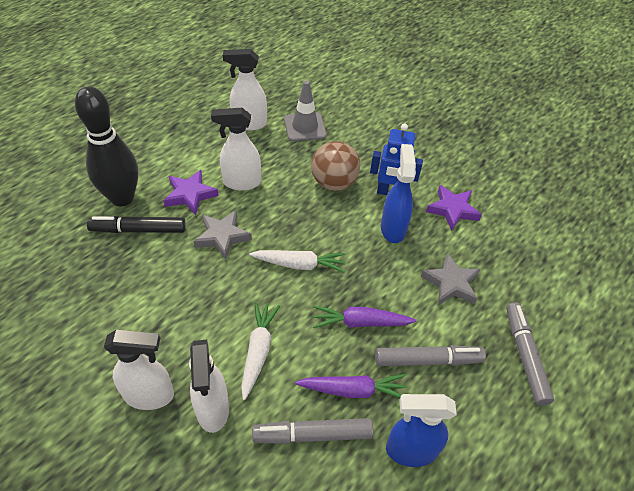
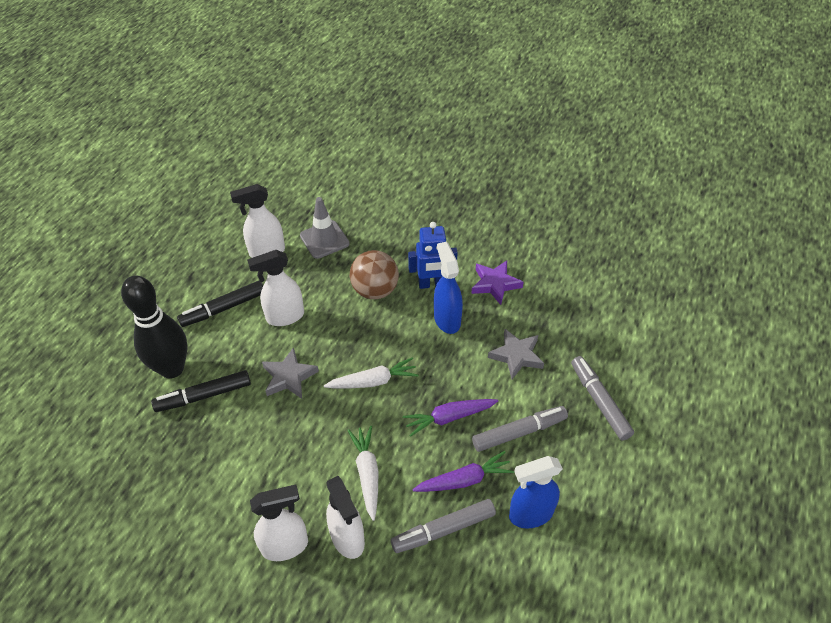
camera: 15 degrees left, 0 degrees up
purple star [163,170,219,215] -> none
none -> black marker [177,281,263,327]

